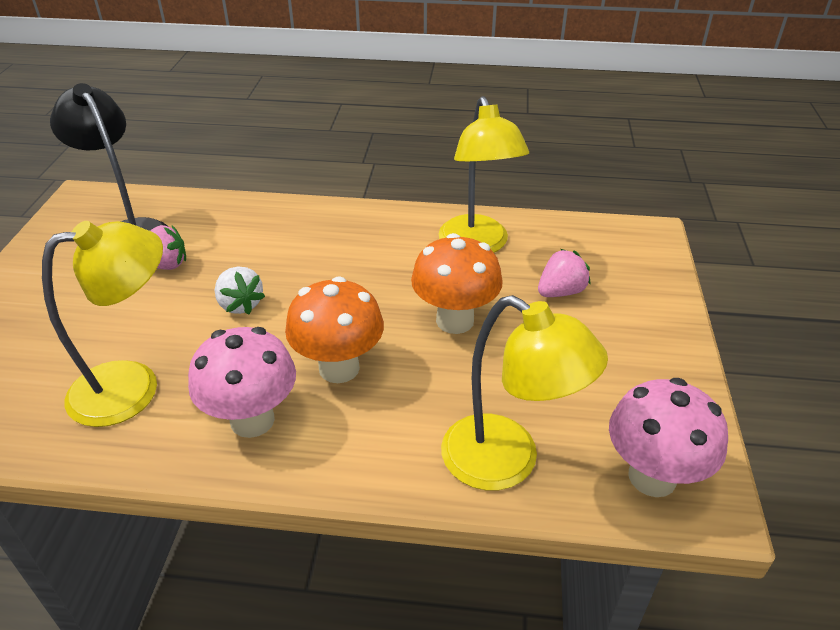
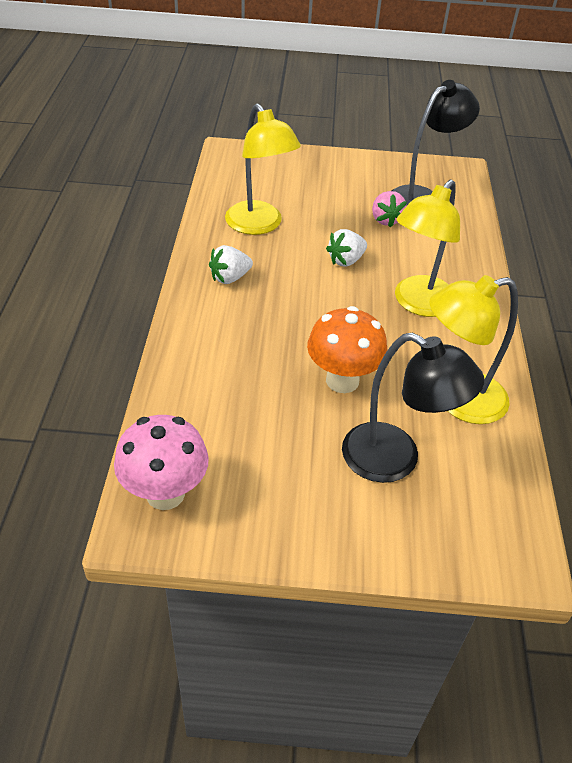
camera: 85 degrees right, 5 degrees up
pink mushroom [188,327,296,438] -> white strawberry [209,245,253,284]
orange mushroom [285,276,384,383] -> none
yellow lamp [441,295,608,491] -> yellow lamp moved to [395,179,460,317]
pink strawberry [538,249,591,297] -> black lamp [342,332,484,483]

